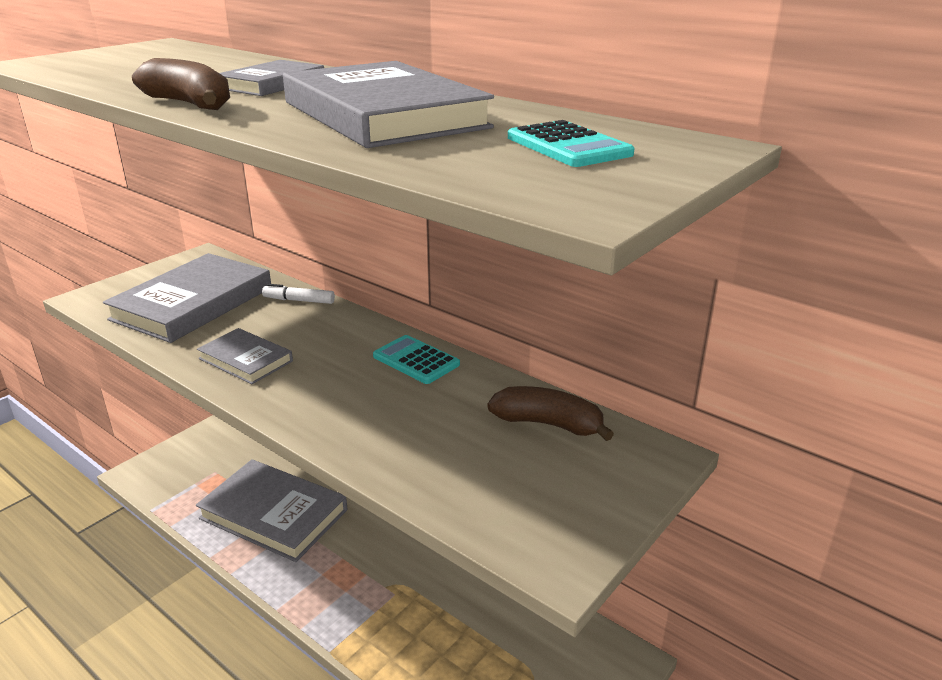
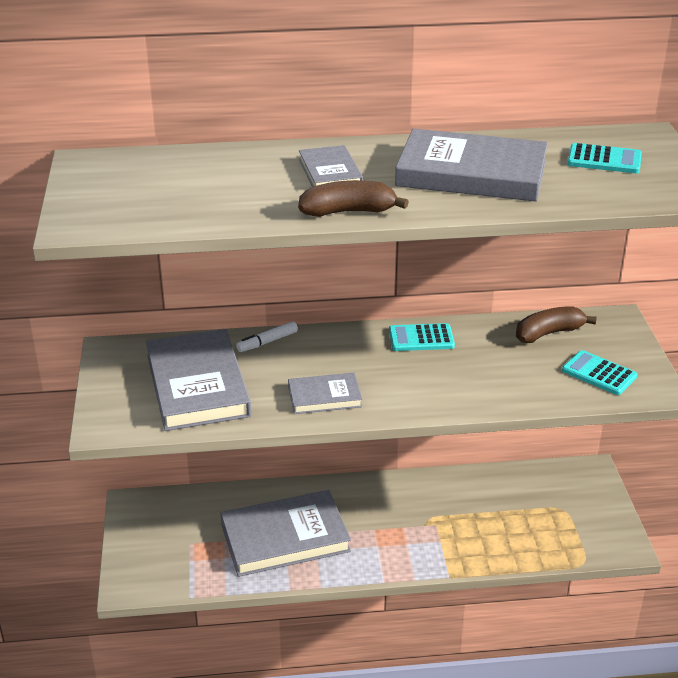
camera: 45 degrees left, 5 degrees up
none -> turquoise calculator [562,350,637,395]

